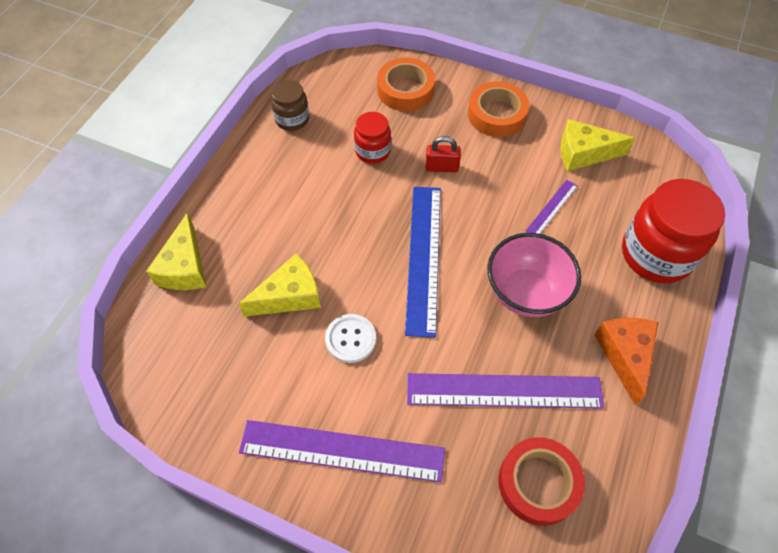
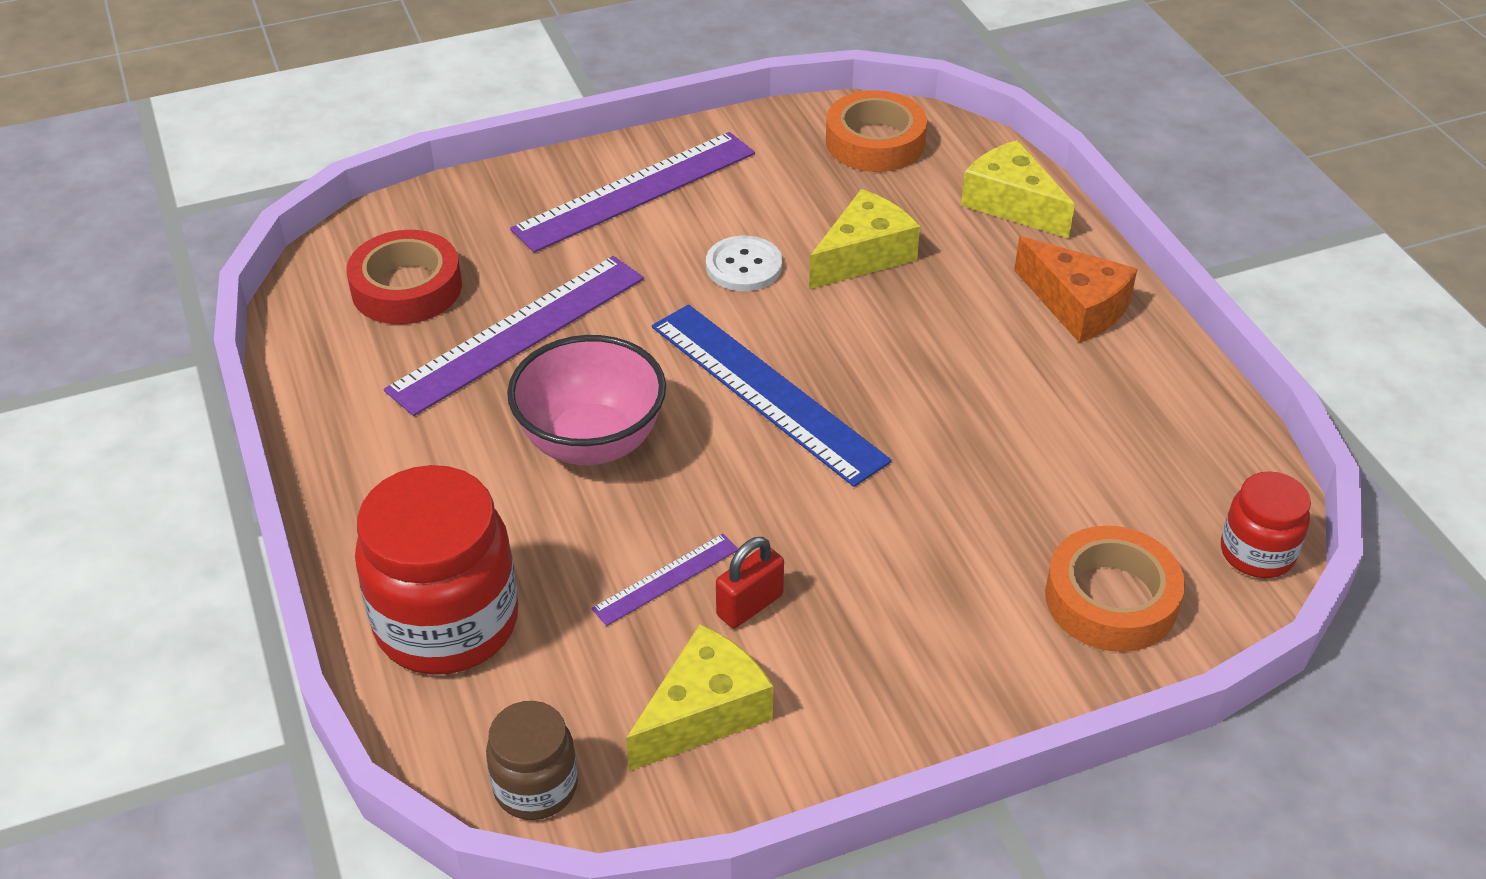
camera: 135 degrees right, 15 degrees down
yellow cheese [239,253,321,317] -> yellow cheese turned 150 degrees counterclockwise [809,189,920,289]
brown jar [271,80,309,131] -> brown jar moved to [486,701,578,820]
red jar [354,112,391,164] -> red jar moved to [1221,471,1311,578]
red padlock [426,136,461,172] -> red padlock moved to [716,537,784,628]
orange tape [468,81,529,137] -> orange tape moved to [826,90,927,172]
purple ruler [526,180,578,234] -> purple ruler turned 60 degrees clockwise [591,534,738,626]
orange cheese [594,318,659,405] -> orange cheese moved to [1014,236,1137,343]

